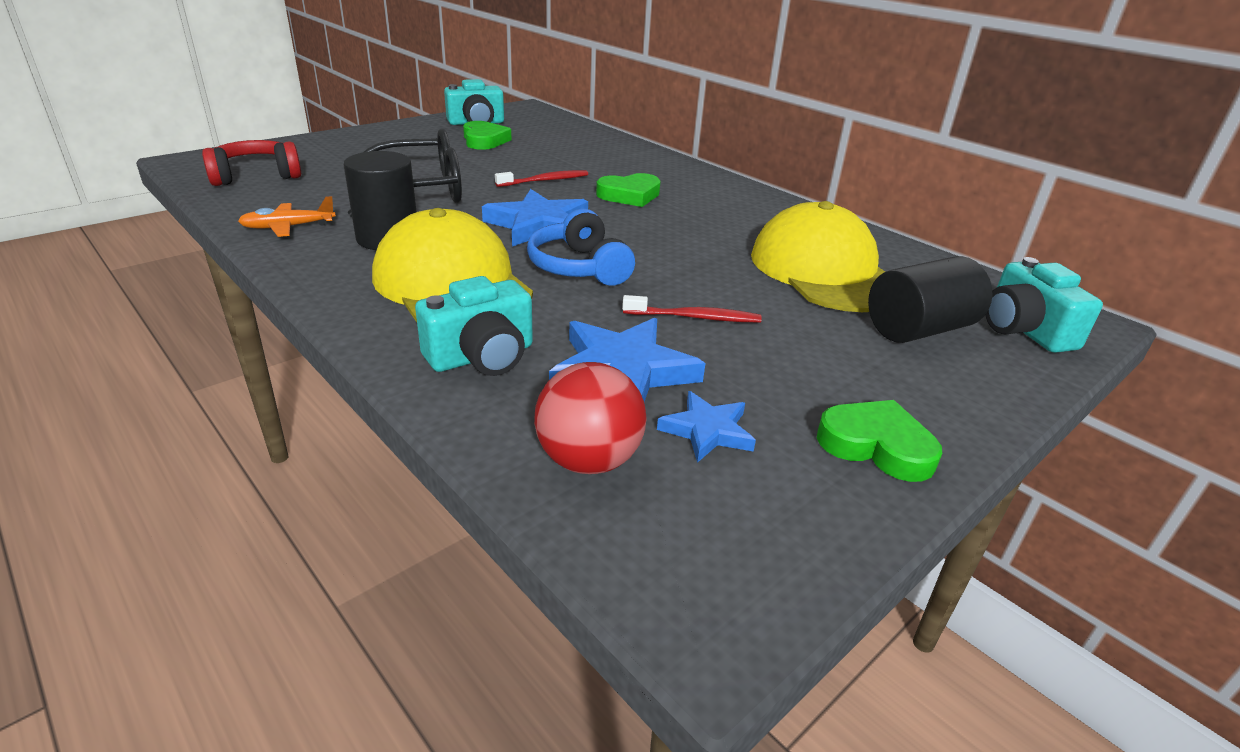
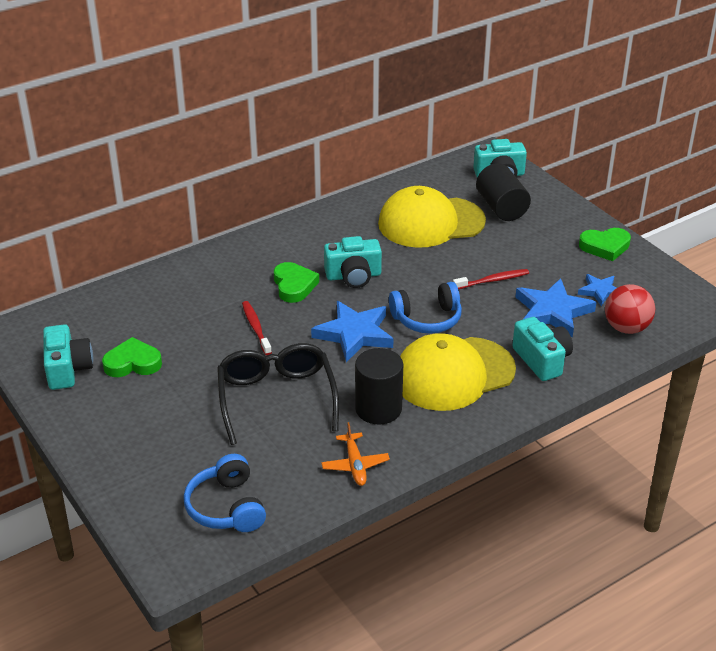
camera: 80 degrees left, 5 degrees up
red headphones [202,140,301,186] -> blue headphones [183,454,266,532]
red toothbrush [622,295,762,323] -> red toothbrush turned 60 degrees clockwise [453,269,529,289]
green heart [817,400,942,482] -> green heart turned 135 degrees counterclockwise [579,228,631,261]
none -> turquoise camera [324,236,382,288]

